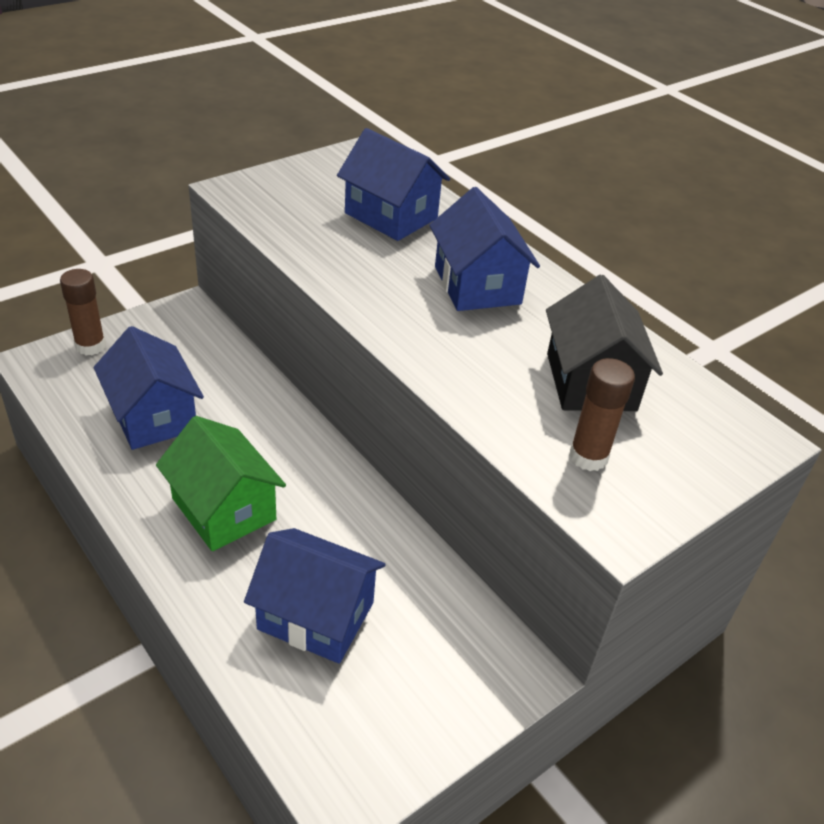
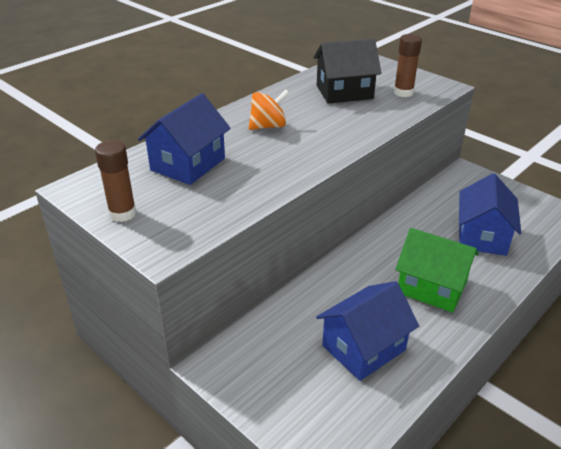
camera: 95 degrees left, 5 degrees down
brown glue stick [60,269,106,355] -> brown glue stick moved to [95,140,136,222]
green house [156,416,286,551] -> green house turned 75 degrees clockwise [395,228,479,313]
blue house [429,187,540,311] -> orange spinning top [249,89,289,130]

